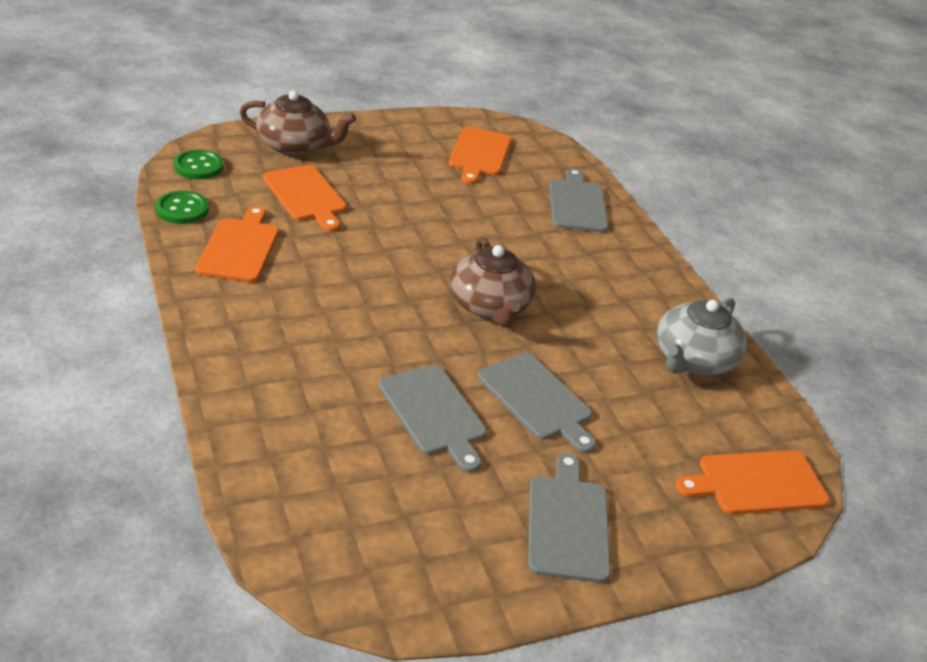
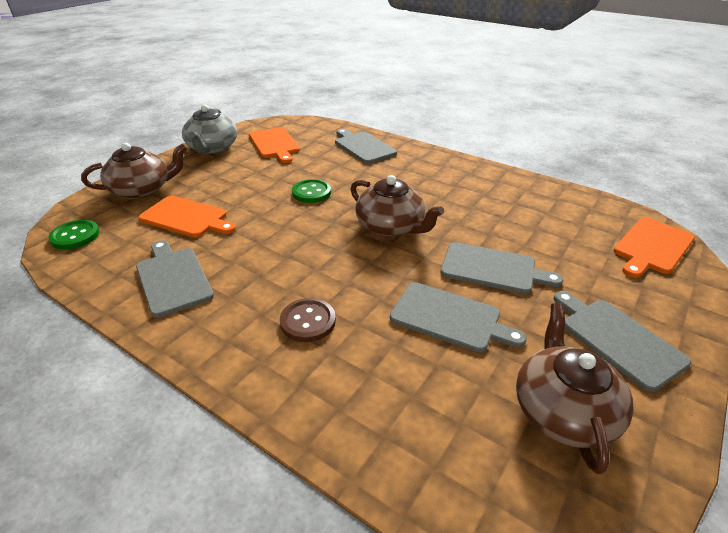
camera: 30 degrees left, 0 degrees up
green button [155,191,209,224] -> green button moved to [292,179,331,203]
orange cutting board [195,206,279,283] -> grey cutting board [136,240,214,318]
grey teapot [657,298,747,375] -> grey teapot moved to [182,104,237,154]
none -> brown button [280,298,336,342]
none -> brown teapot [516,303,634,474]

